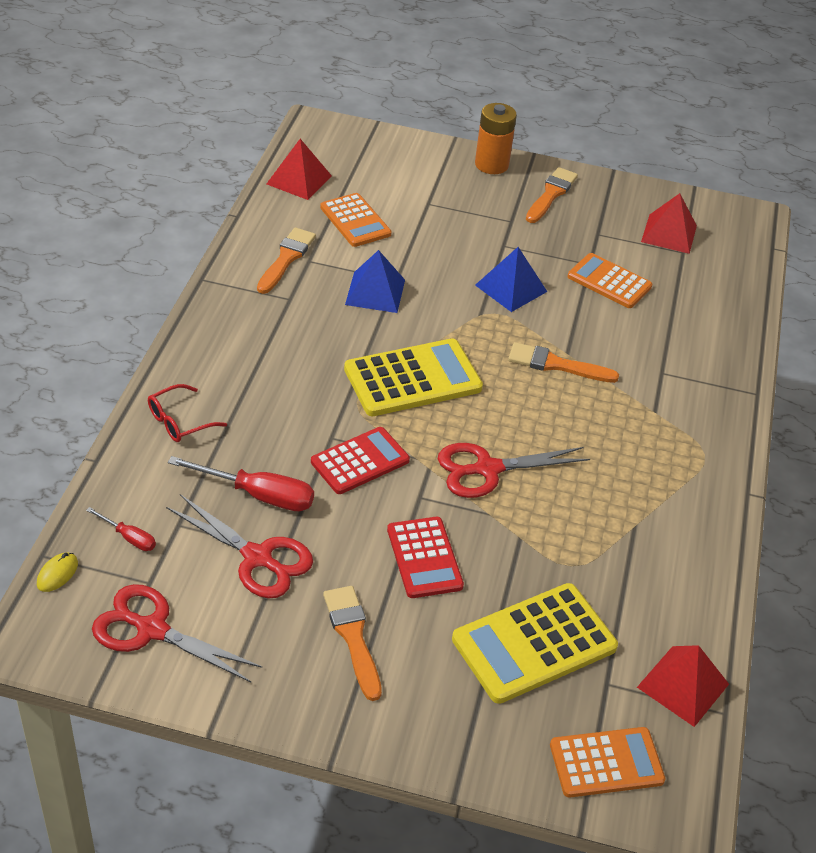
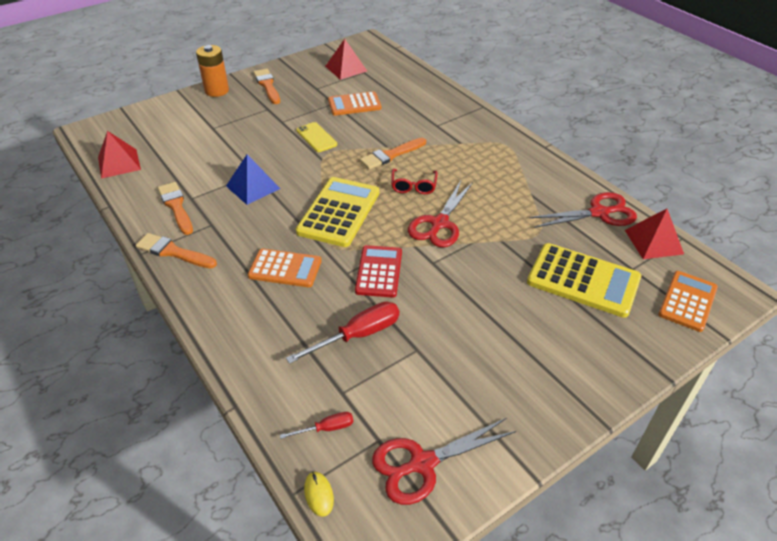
camera: 45 degrees left, 0 degrees up
red glasses [148,384,227,442] -> red glasses moved to [391,169,438,194]
red scissors [166,494,313,598] -> red scissors moved to [529,192,637,228]
orange calculator [320,193,392,247] -> orange calculator moved to [248,249,322,287]
orange brush [323,586,382,701] -> orange brush moved to [136,233,217,268]
red calculator [387,517,464,598] -> none
yellow calculator [452,583,618,704] -> yellow calculator turned 75 degrees counterclockwise [527,243,641,318]
blue pyramid [475,247,547,312] -> yellow phone [296,122,337,152]

